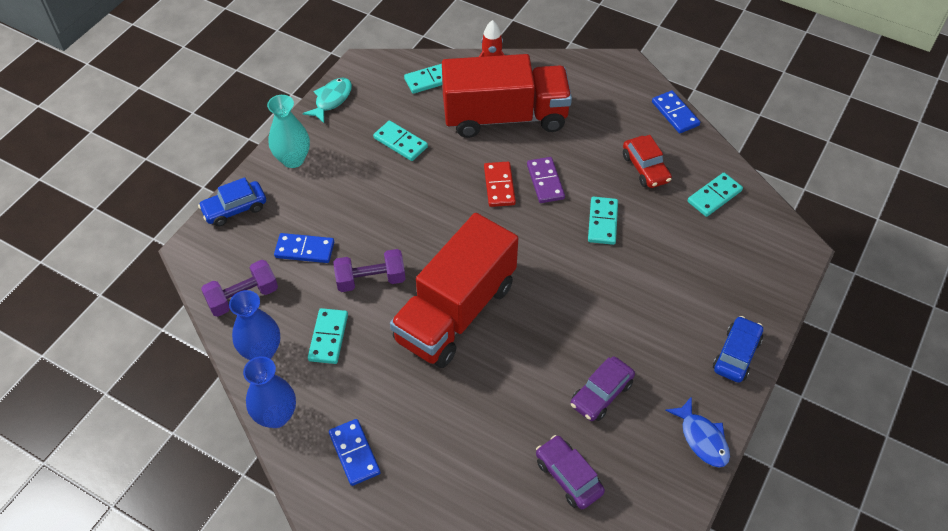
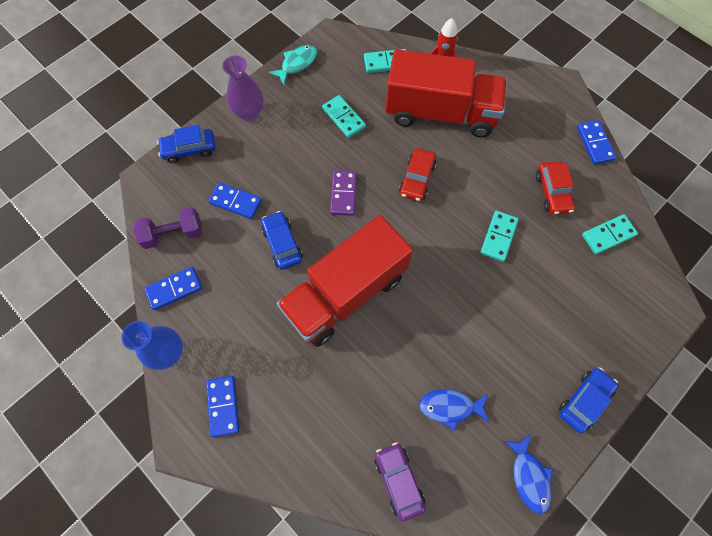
camera: 15 degrees right, 15 degrees up
blue vase [229,290,280,360] -> blue domino [144,267,202,310]
turquoise vase [267,95,310,168] -> purple vase [222,55,264,122]
turquoise domino [308,308,348,364] -> none
purple dumbbell [333,249,406,292] -> blue car [261,211,303,270]
red domino [484,162,516,207] -> red car [399,148,436,202]
purple domino [527,157,565,203] -> purple domino moved to [330,170,357,216]
purple car [571,357,635,421] -> blue fish [419,389,489,431]

